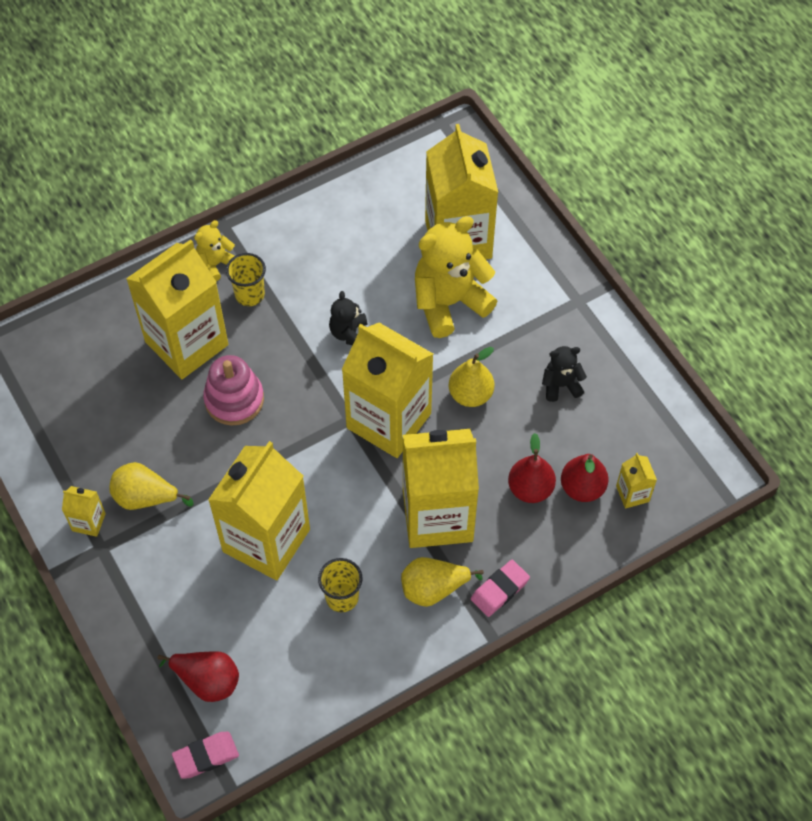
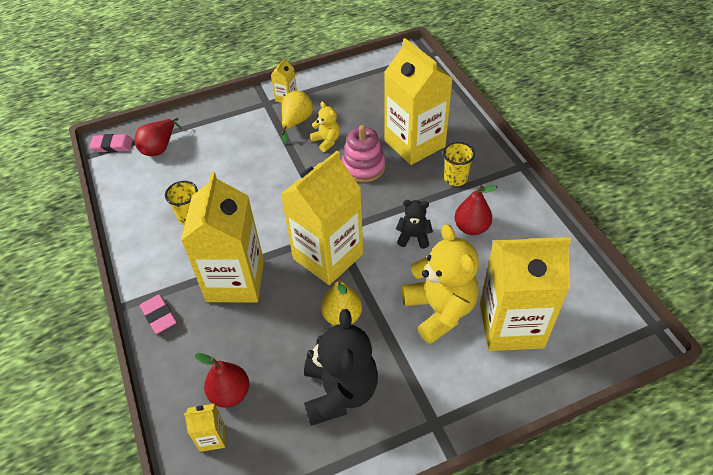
camera: 100 degrees right, 10 degrees down
pink eraser [172,732,239,779] -> pink eraser turned 75 degrees counterclockwise [89,134,133,153]
yellow teddy bear [194,220,235,281] -> yellow teddy bear moved to [310,102,340,152]
yellow carton [208,441,310,580] -> none
yellow pear [401,557,484,607] -> none
red pear [508,433,556,503] -> red pear moved to [455,185,497,235]
black teddy bear [542,346,587,402] -> black teddy bear [304,309,378,426], size x1.99

